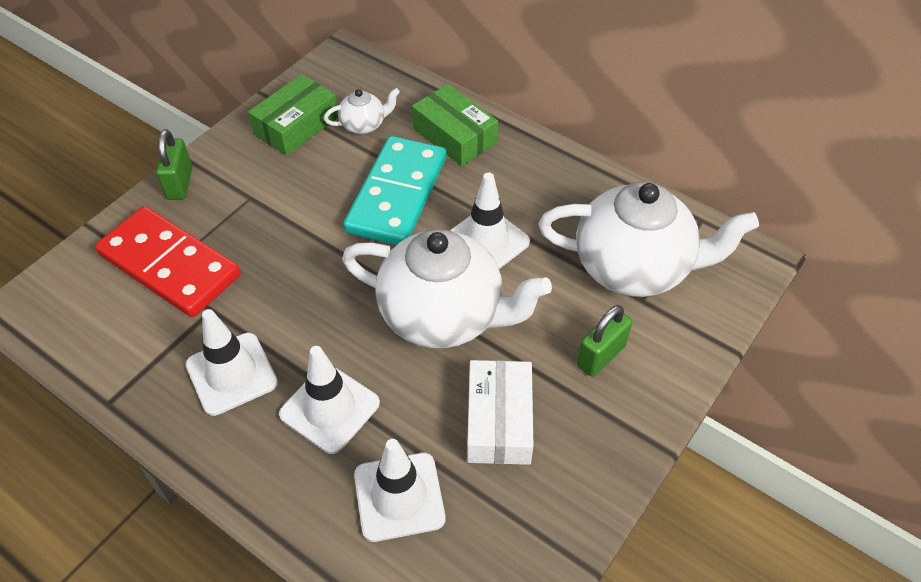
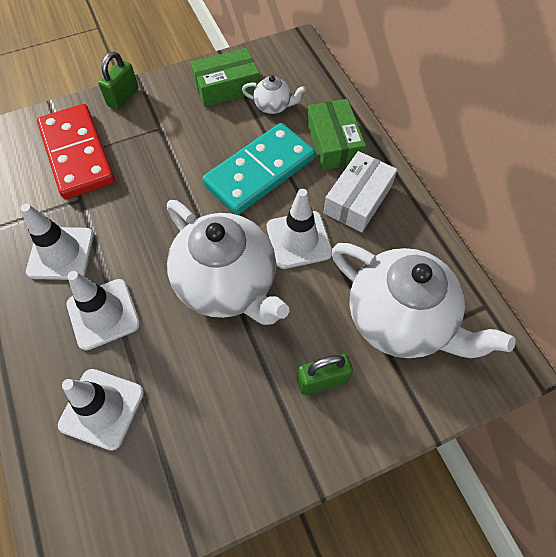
camera: 30 degrees right, 10 degrees up
white box [467,360,534,465] -> white box moved to [323,151,397,232]

